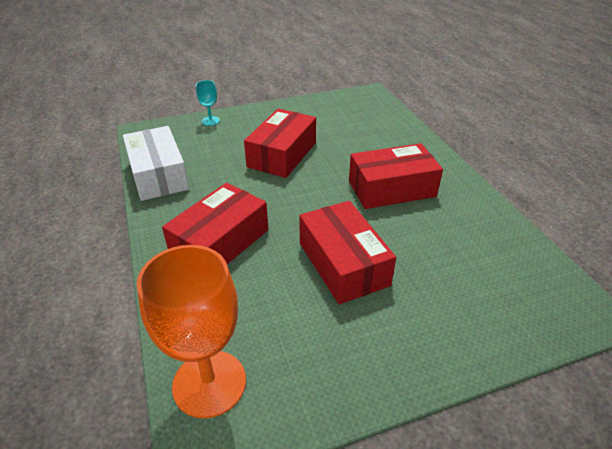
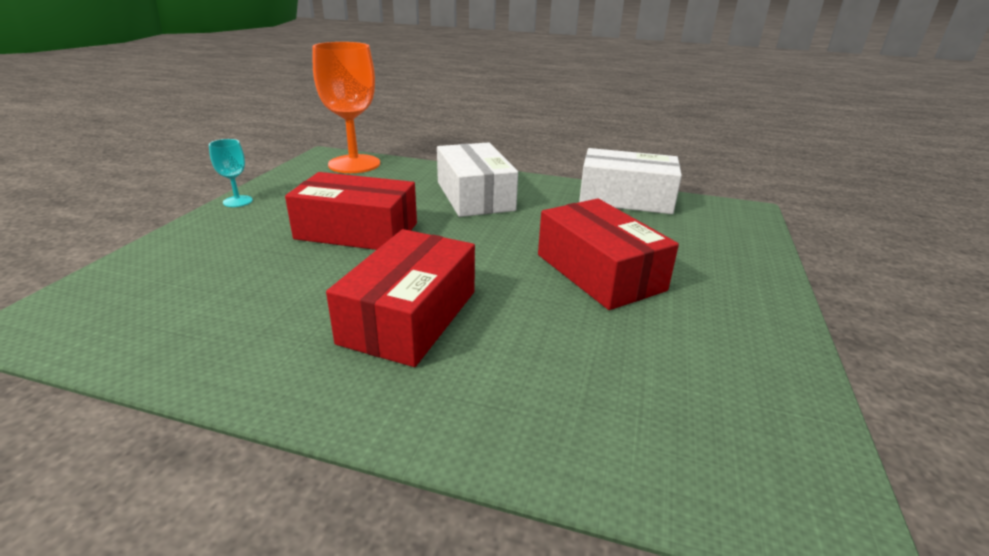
camera: 125 degrees right, 10 degrees down
red box [162,183,268,264] -> white box [437,142,518,217]
turquoise goblet [196,80,220,126] -> turquoise goblet moved to [209,139,253,207]

